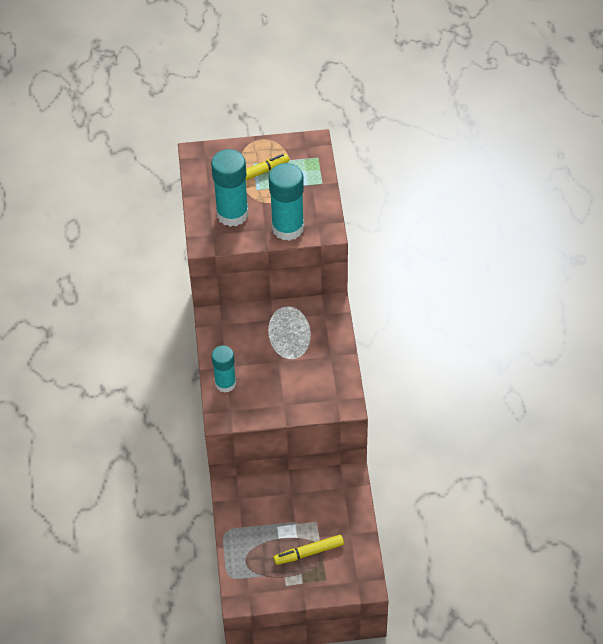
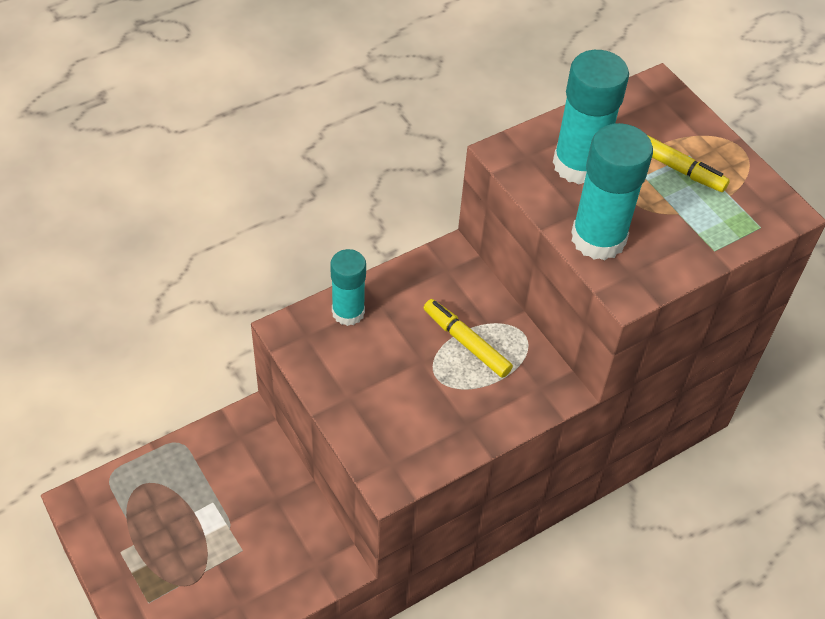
camera: 60 degrees right, 0 degrees up
yellow marker [273,535,344,565] -> yellow marker moved to [424,299,513,378]

